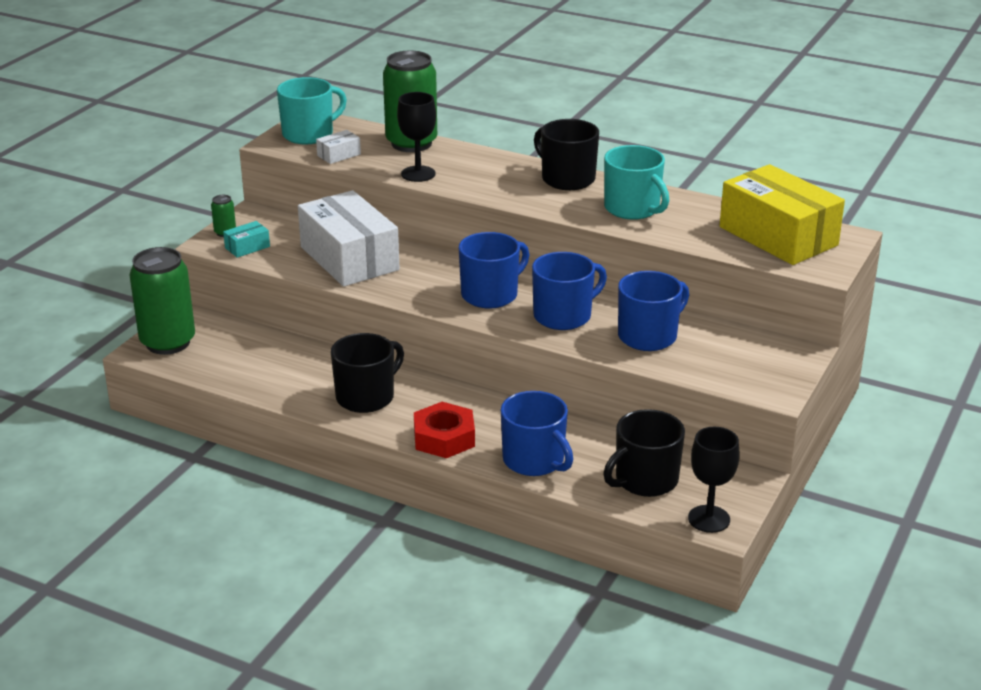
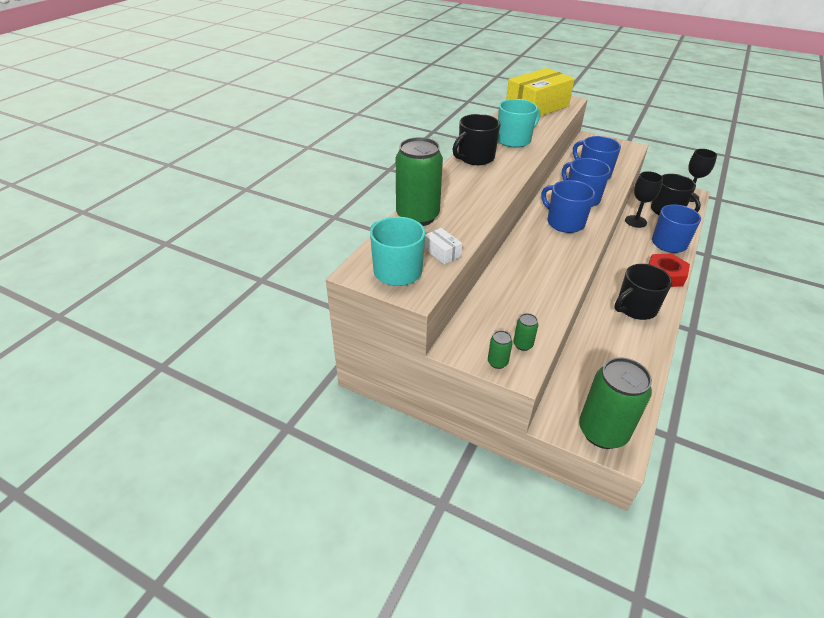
camera: 90 degrees left, 10 degrees up
turquoise box [223,221,270,258] -> green can [513,313,538,351]
white box [298,190,400,287] -> none
black mug [331,333,404,413] -> black mug turned 75 degrees counterclockwise [615,264,672,320]
black goblet [397,92,436,182] -> black goblet moved to [625,171,663,228]

